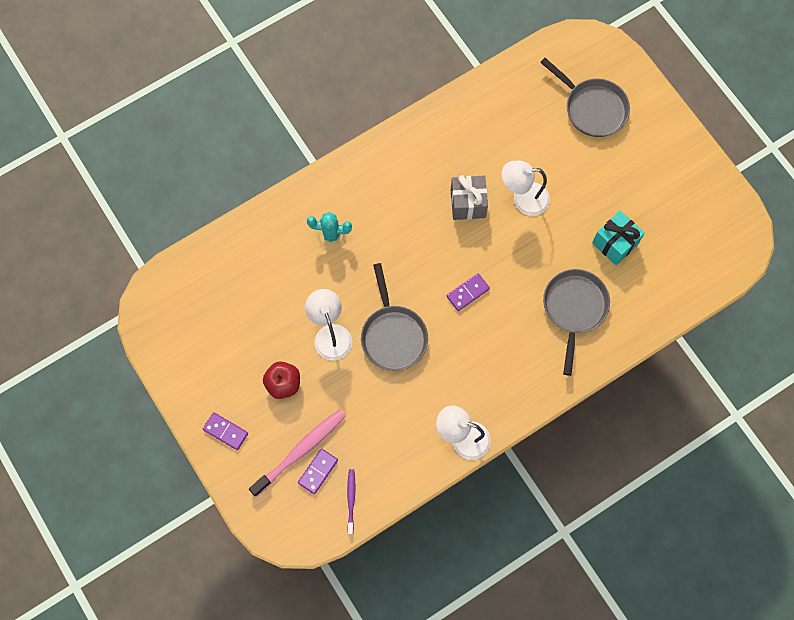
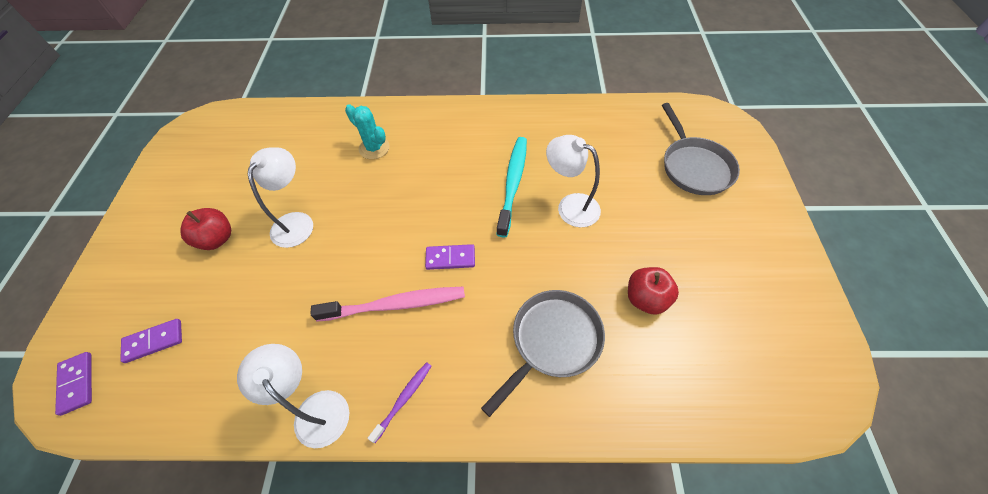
camera: 35 degrees right, 15 degrees down
purple domino [203,412,248,450] -> purple domino moved to [55,352,92,416]
pink toothbrush [249,410,346,497] -> pink toothbrush moved to [311,287,465,322]
purple toothbrush [347,469,355,535] -> purple toothbrush moved to [368,362,432,443]
grey pan [361,263,428,371] -> none
grey gift [451,175,488,220] -> turquoise toothbrush [496,137,527,238]
turquoise gift [592,211,645,265] -> red apple [628,267,679,315]

